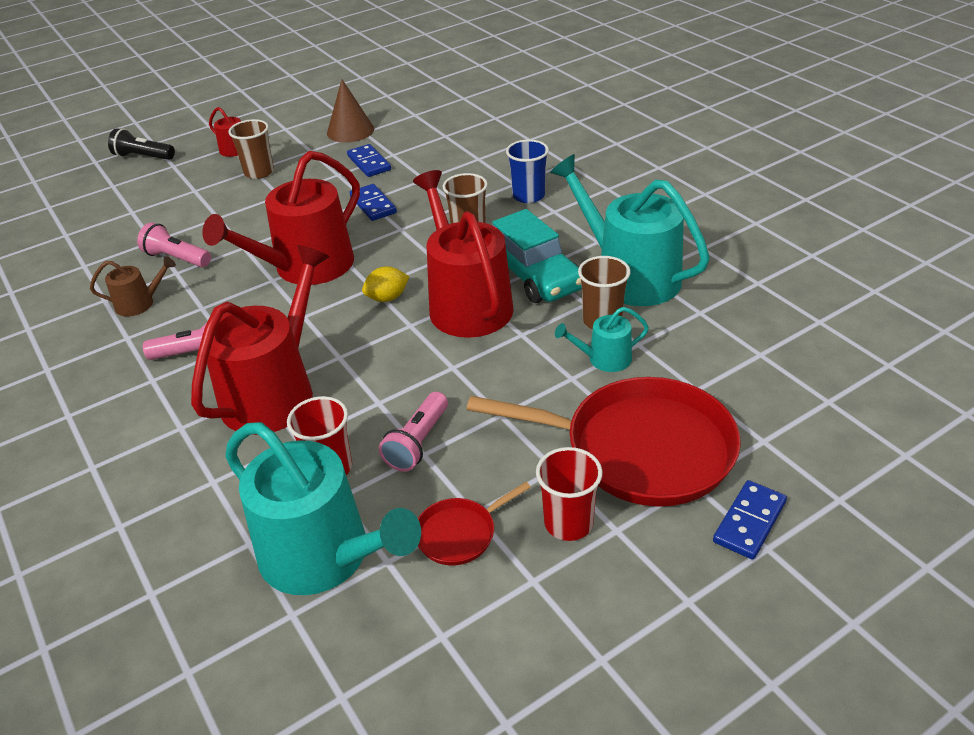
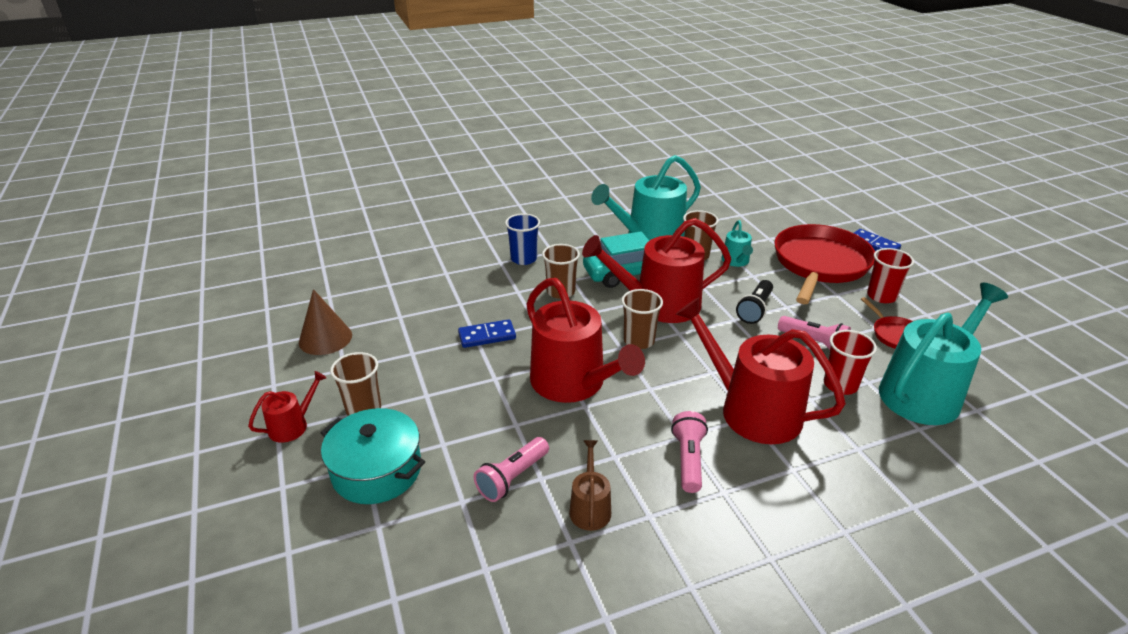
camera: 80 degrees left, 5 degrees down
black flashlight [108,128,175,160] -> black flashlight moved to [736,280,773,324]
blue domino [347,144,391,177] -> none
yellow lemon [362,266,409,302] -> brown cup [621,289,663,349]
none -> turquoise pot [321,408,425,504]

